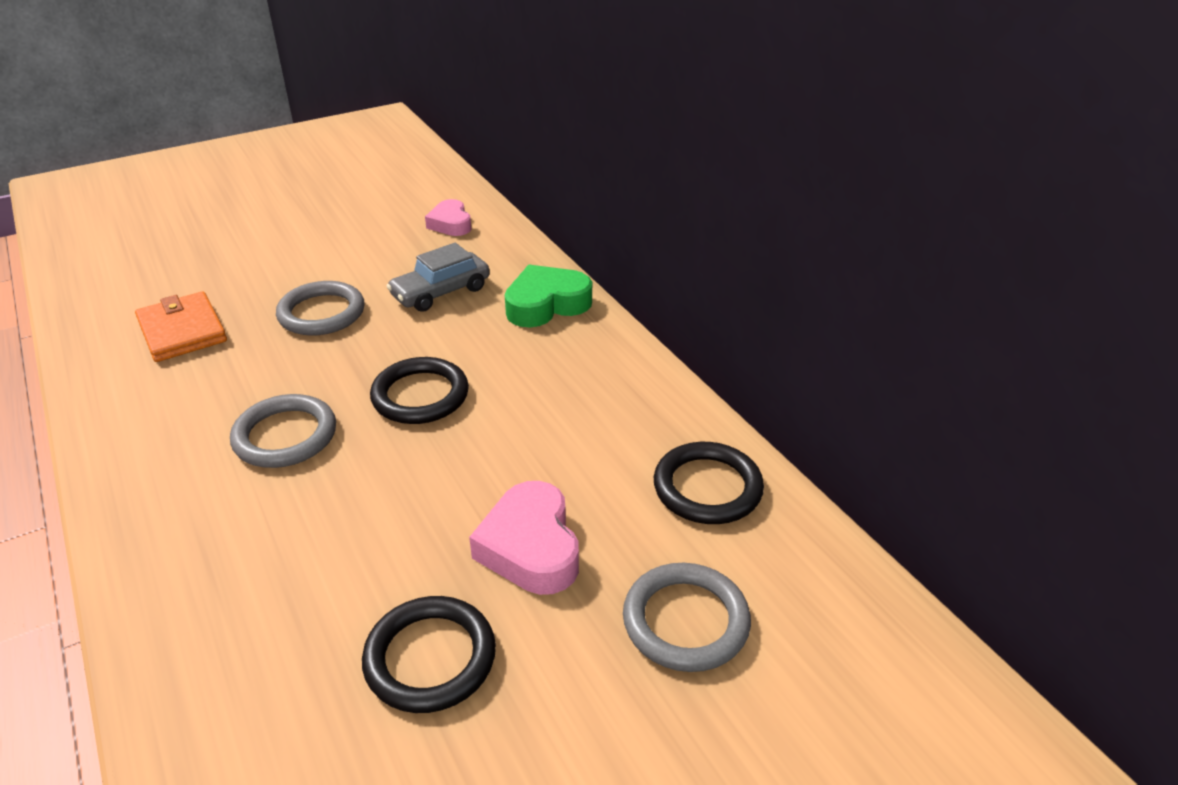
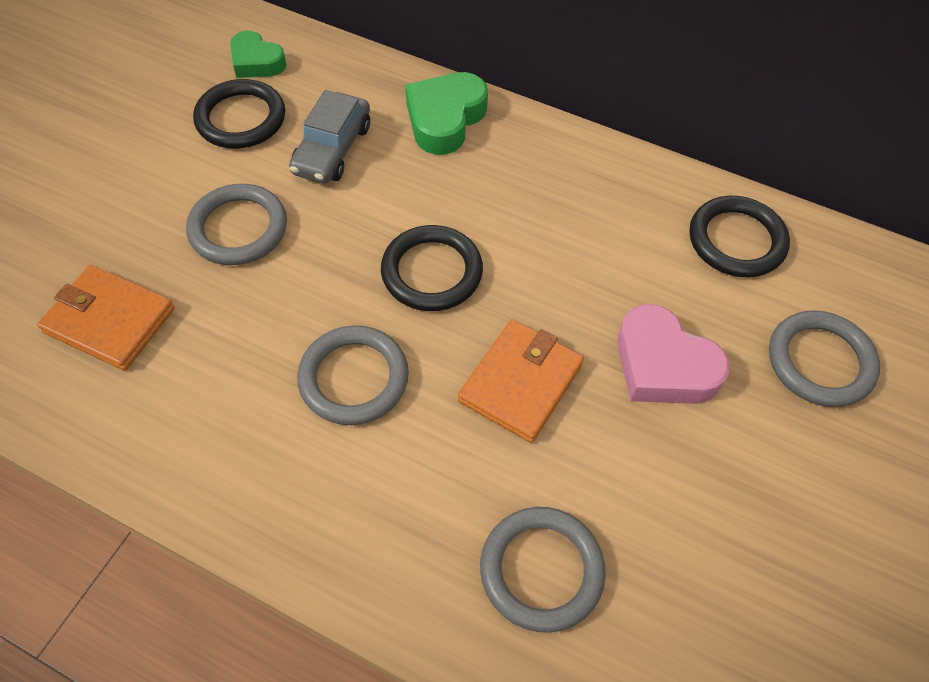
camera: 35 degrees left, 20 degrees up
black ring [362,596,496,713] -> black ring moved to [193,79,285,149]
pink heart [425,199,471,236] -> green heart [230,31,286,78]
none -> orange wallet [458,319,584,443]
none -> grey ring [480,507,606,633]

